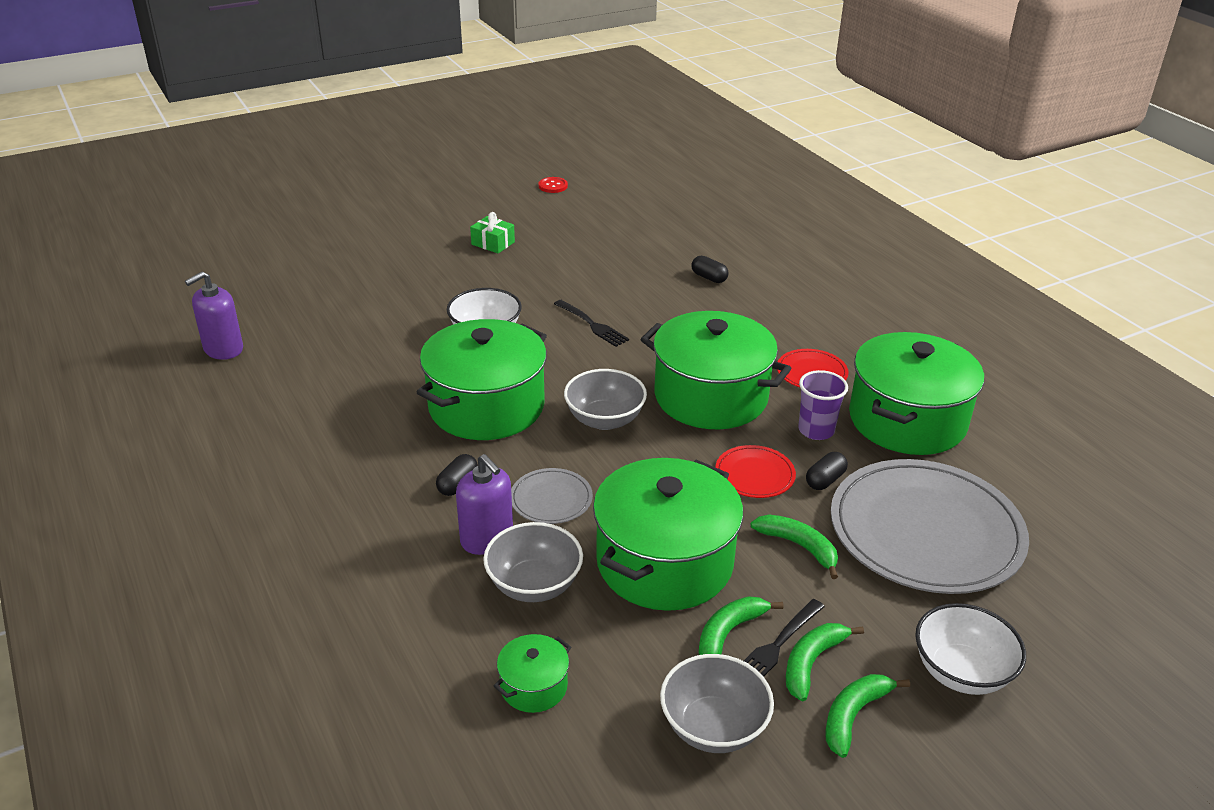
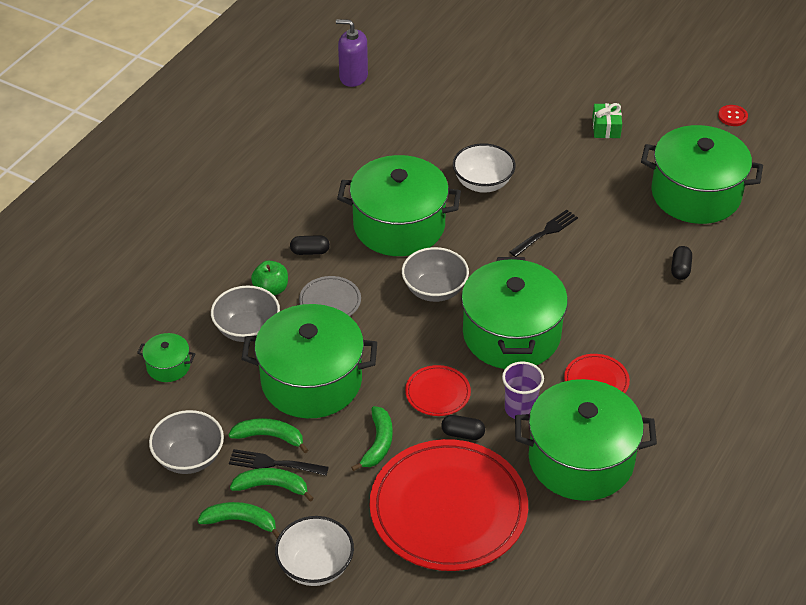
camera: 60 degrees right, 10 degrees up
purple soap dispenser [456,454,513,555] -> green apple [251,261,288,295]
black fork [554,300,629,347] -> black fork turned 150 degrees counterclockwise [509,210,578,257]
grey plate [831,459,1029,594] -> red plate [369,439,528,571]
none -> green pot [641,125,763,224]

